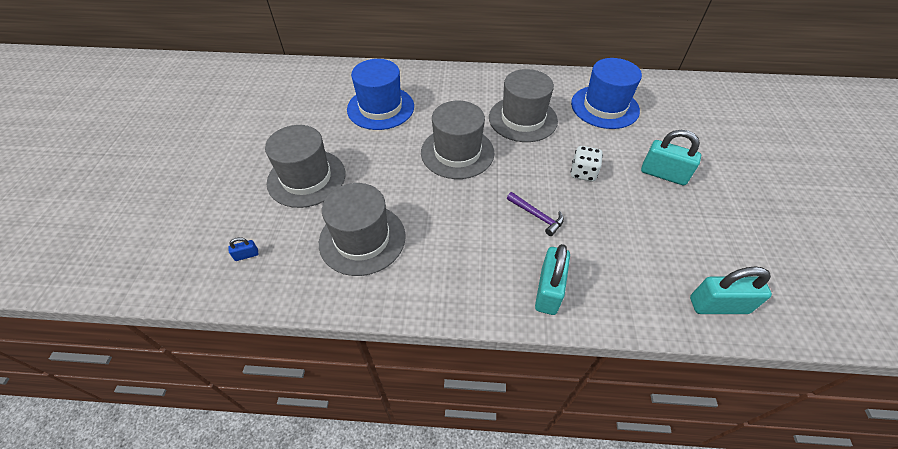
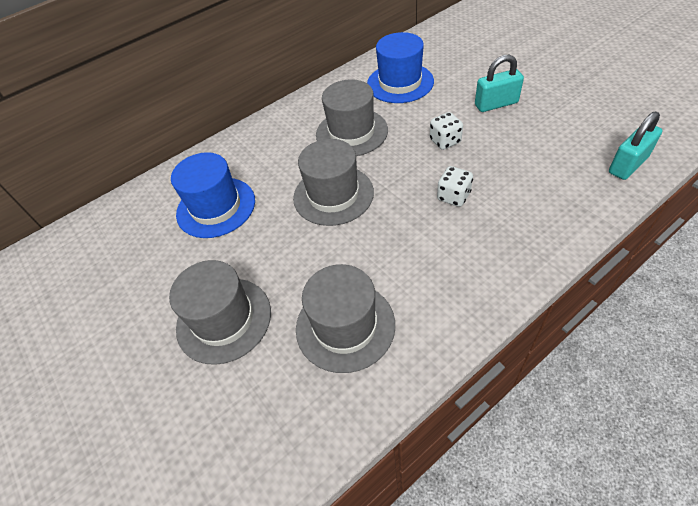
camera: 35 degrees left, 0 degrees up
blue padlock [228,237,258,261] -> none
purple hammer [507,192,564,236] -> white dice [437,166,473,207]
turquoise padlock [535,244,570,315] -> none

